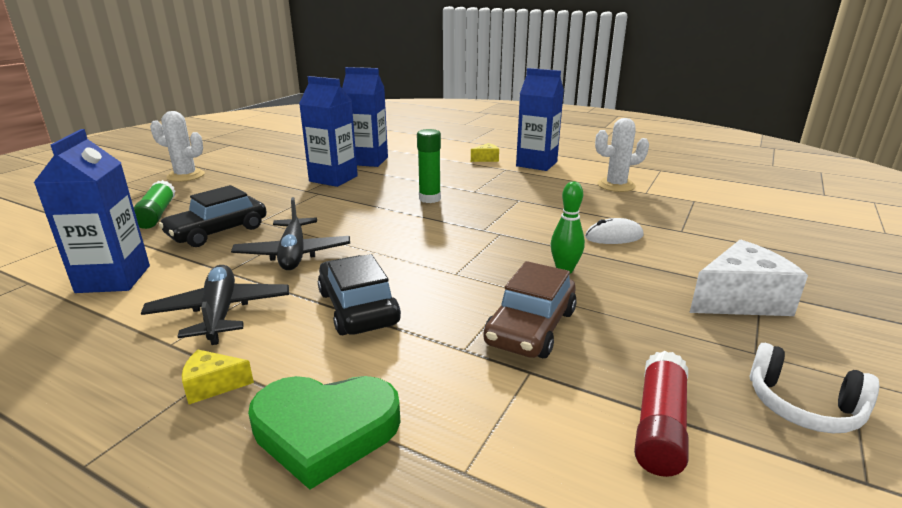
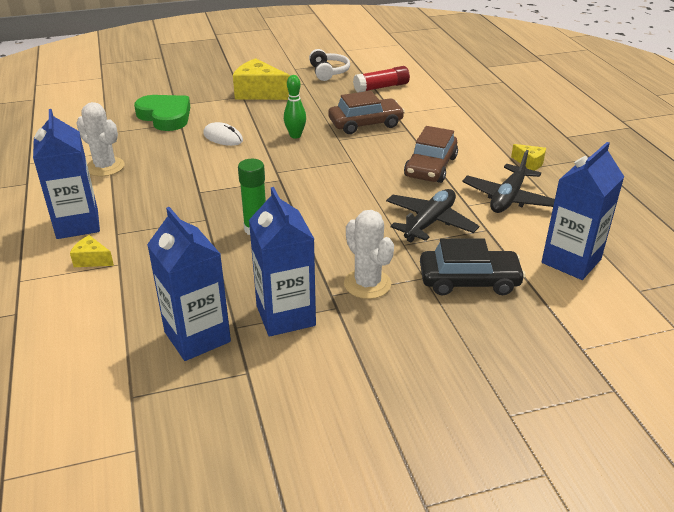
camera: 135 degrees left, 10 degrees up
green glue stick [134,180,176,229] -> none
white cactus [150,111,205,182] -> white cactus moved to [344,210,394,299]
green heart [248,376,401,490] -> green heart moved to [134,95,190,131]
black car [318,254,401,335] -> brown car [404,126,458,183]
white cheese [690,240,808,316] -> yellow cheese [233,58,290,100]

